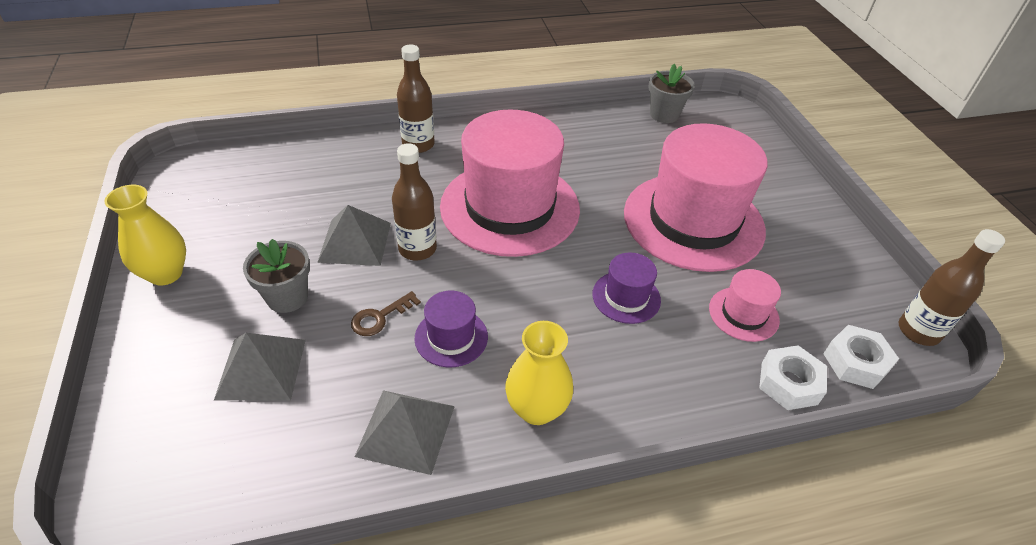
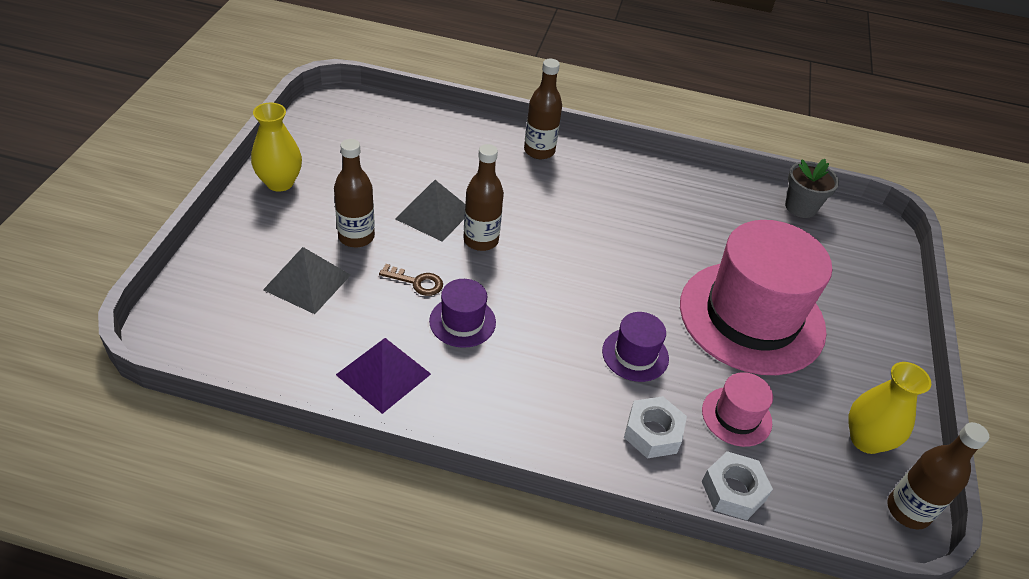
camera: 25 degrees right, 0 degrees up
grey flower pot [243,239,310,313] -> brown bottle [334,139,375,248]
brown key [351,291,421,336] -> brown key turned 150 degrees counterclockwise [379,264,443,296]
grey pyramid [354,390,455,475] -> purple pyramid [336,338,431,414]
pink hat [440,109,580,257] -> none
yellow vase [505,321,573,425] -> yellow vase moved to [848,362,931,454]
white nut [823,325,899,389] -> white nut moved to [624,396,687,459]

